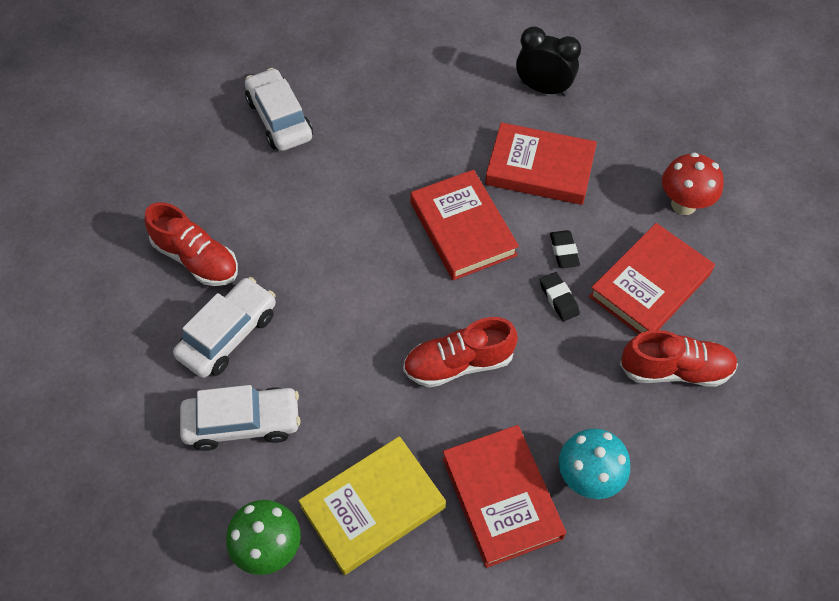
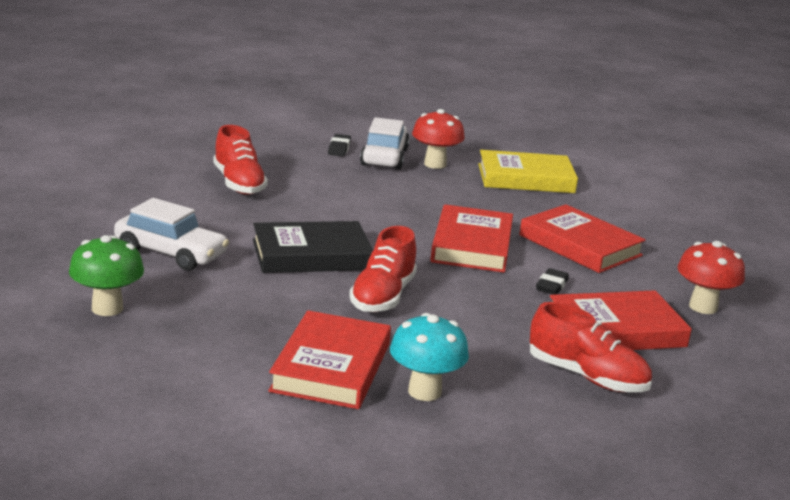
camera: 30 degrees right, 35 degrees down
white car [173,277,276,378] -> none
yellow book [298,436,446,575] -> yellow book moved to [478,150,578,193]
red shoe [403,317,518,387] -> red shoe turned 90 degrees counterclockwise [349,226,417,312]
black clock [516,26,581,96] -> none
black eraser [540,272,580,321] -> black eraser moved to [328,134,351,157]
none -> black book [253,221,373,273]
none -> red mushroom [412,109,465,169]

